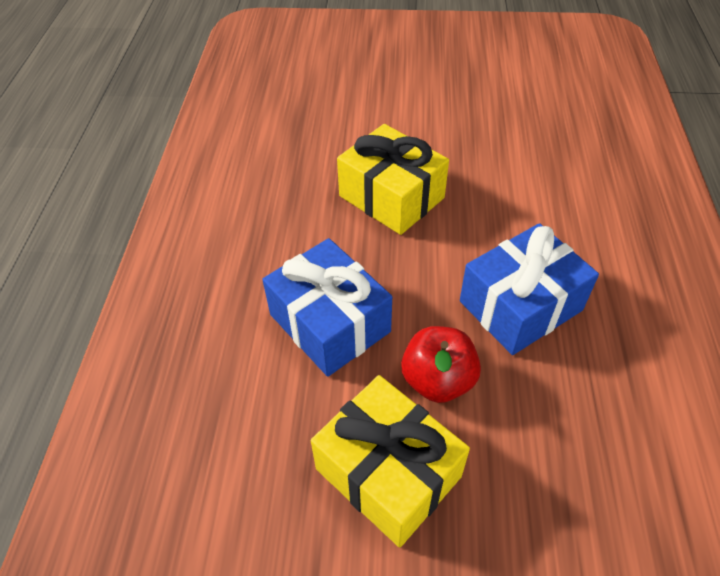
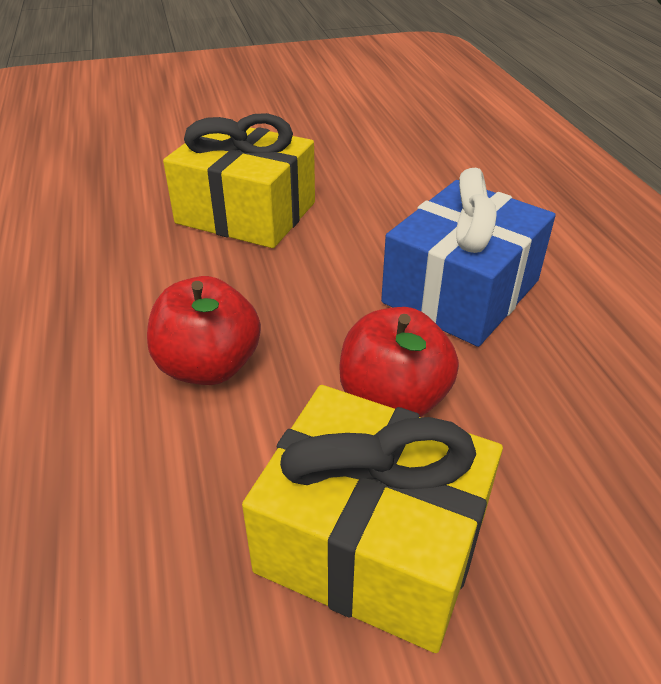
camera: 20 degrees left, 10 degrees down
blue gift [262,238,392,377] -> red apple [147,276,261,385]

